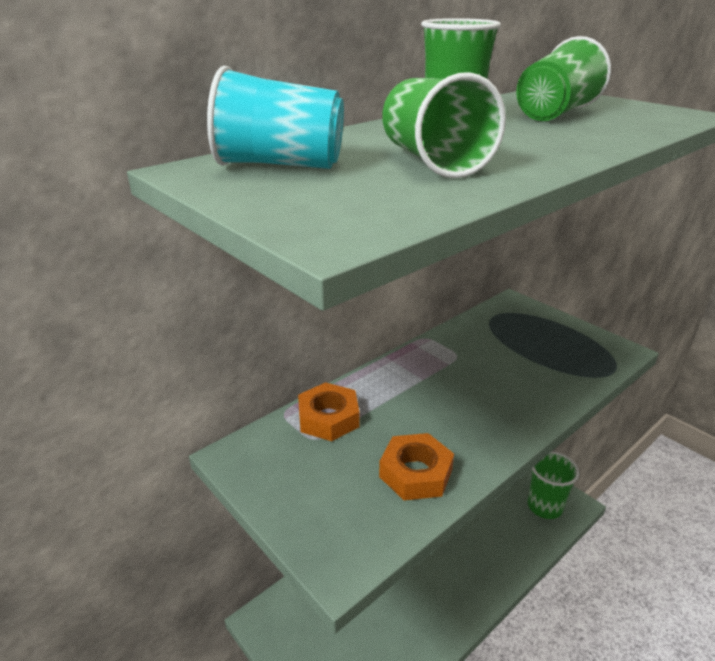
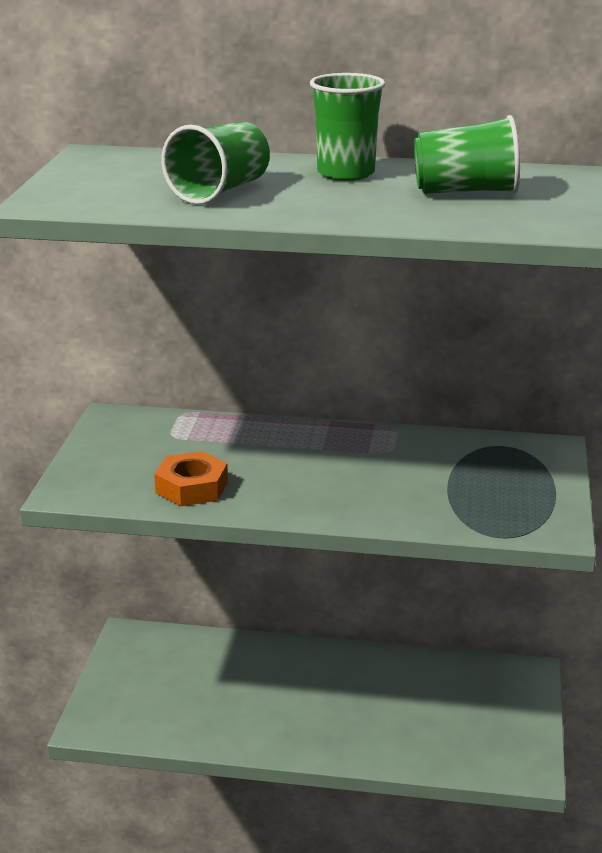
camera: 50 degrees right, 5 degrees down
turquoise cup [207,66,344,169] -> none
orange nut [298,382,360,441] -> none
green cup [528,451,579,519] -> none

